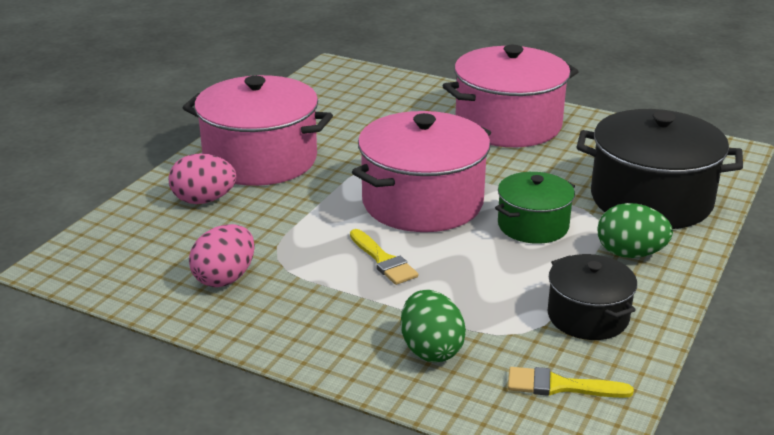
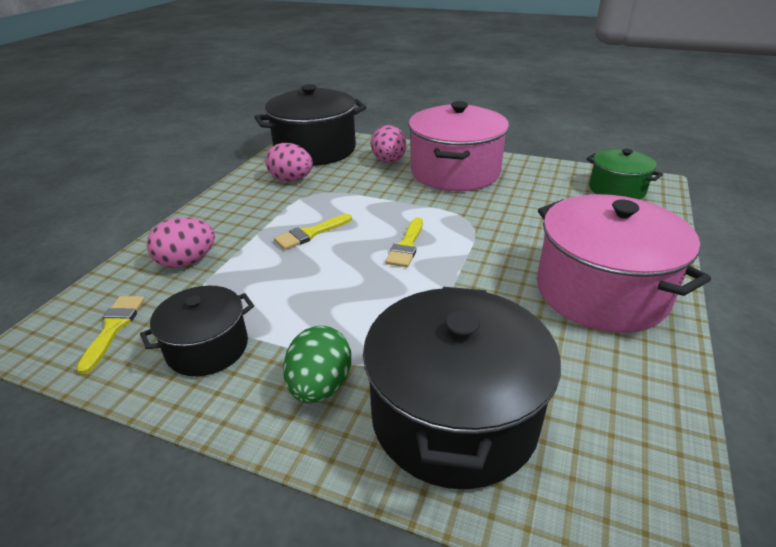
camera: 85 degrees right, 5 degrees up
pink pot [352,111,491,232] -> yellow brush [386,217,423,267]
green egg [401,290,466,362] -> pink egg [147,217,215,268]
green pot [495,172,575,244] -> green pot moved to [586,149,663,200]
none -> black pot [255,84,366,166]

